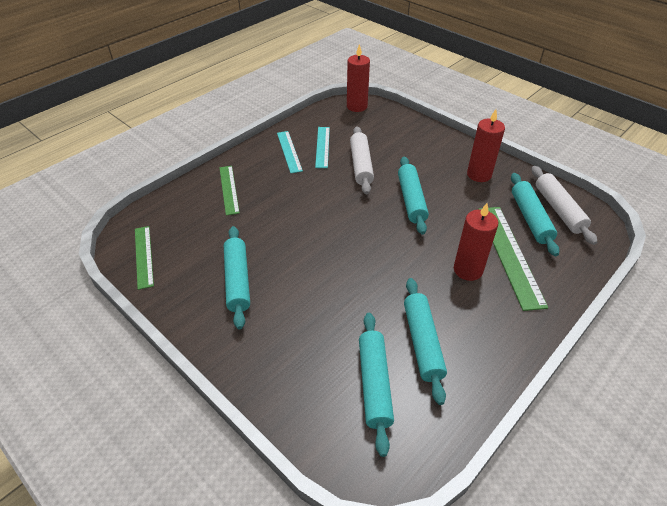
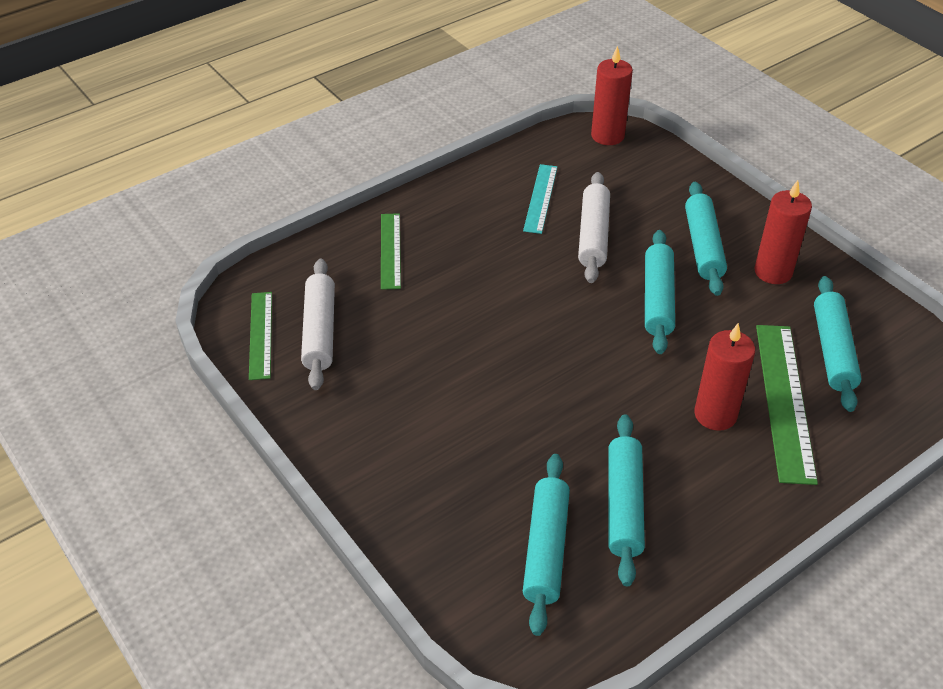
camera: 10 degrees right, 0 degrees up
turquoise rolling pin [224,226,250,329] -> turquoise rolling pin moved to [685,182,727,296]
turquoise ruler [277,131,303,173] -> none
white rolling pin [532,166,597,245] -> white rolling pin moved to [301,259,335,390]

